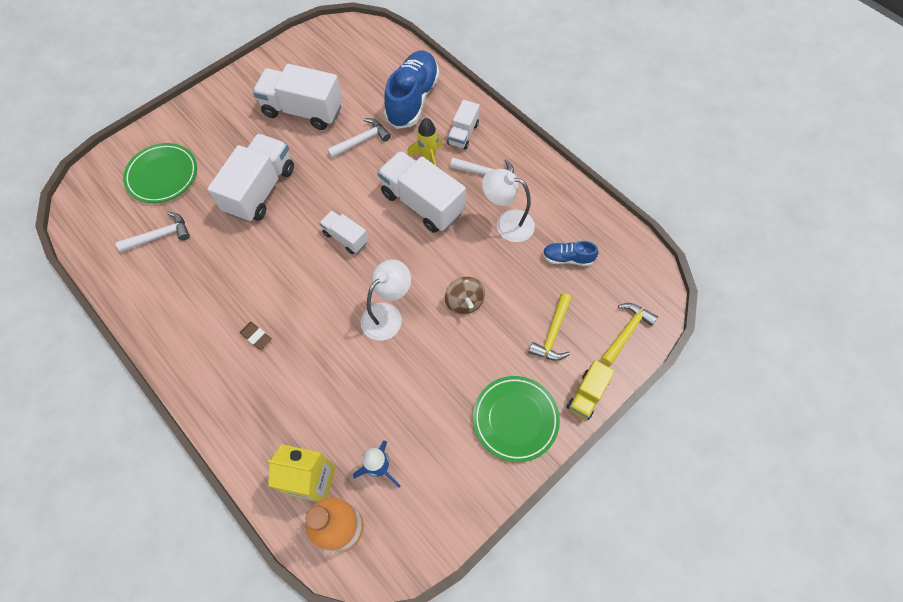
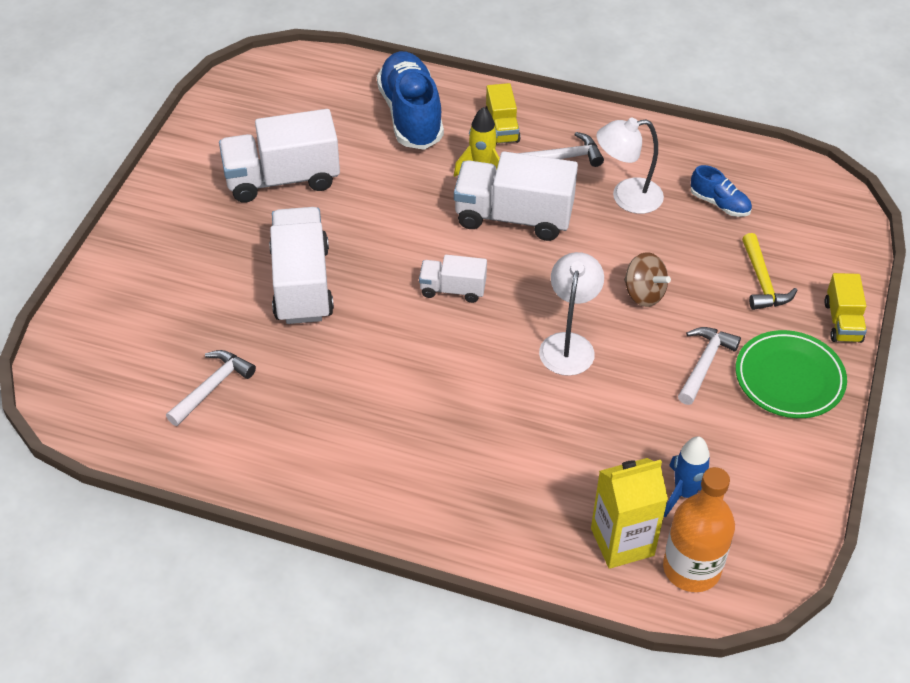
camera: 30 degrees left, 15 degrees down
green plate [123,143,197,203] -> none
brown eraser [240,322,272,350] -> none
white hammer [327,118,391,158] -> white hammer moved to [678,327,741,405]
white truck [447,100,480,150] -> yellow truck [485,83,521,144]
blue shoe [542,241,598,266] -> blue shoe turned 120 degrees counterclockwise [691,165,752,217]
yellow hammer [601,303,658,366] -> none

